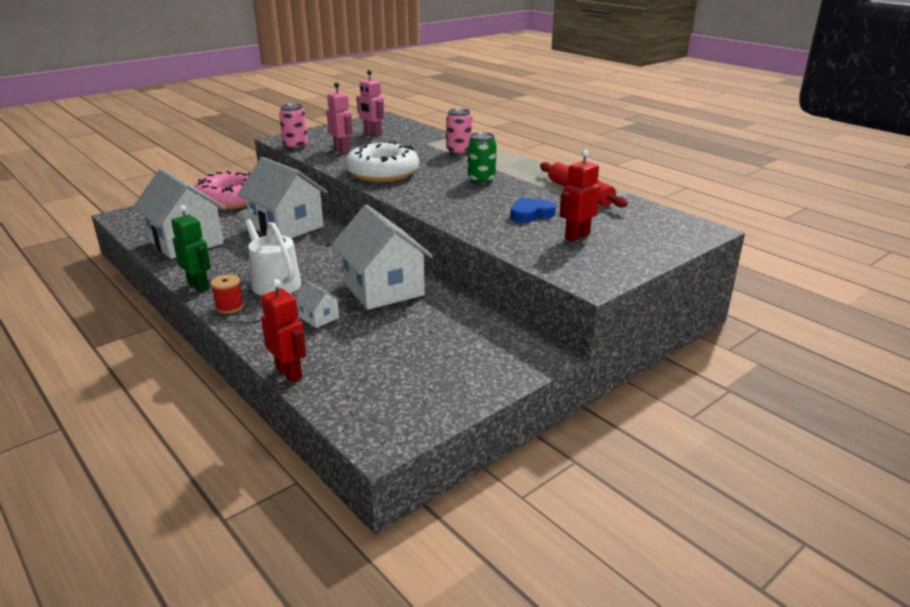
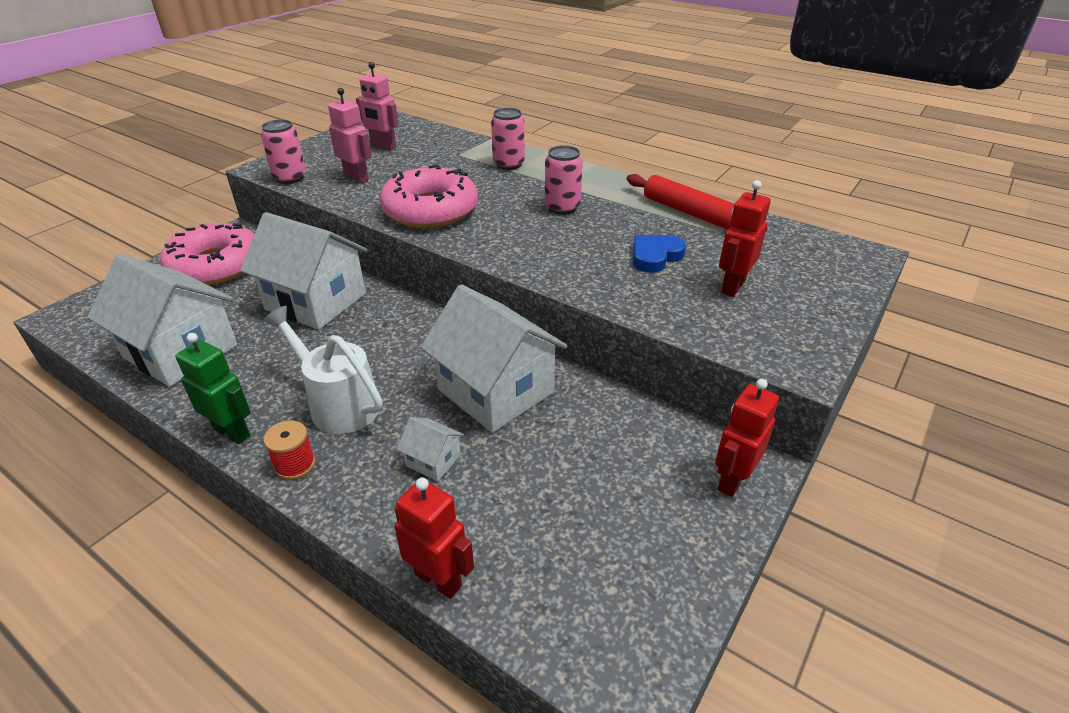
camera: 15 degrees left, 10 degrees up
white donut [346,141,419,182] -> pink donut [380,164,478,228]
green can [468,132,497,184] -> pink can [545,145,583,215]
none -> red robot [715,379,779,497]

